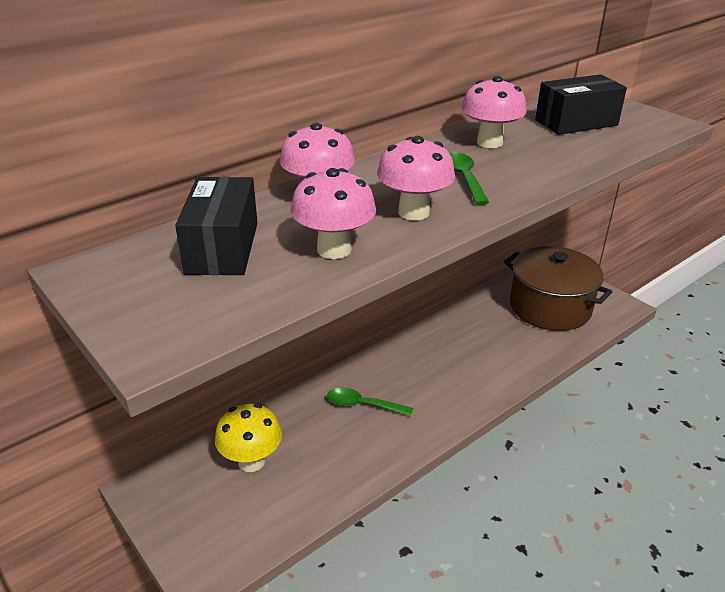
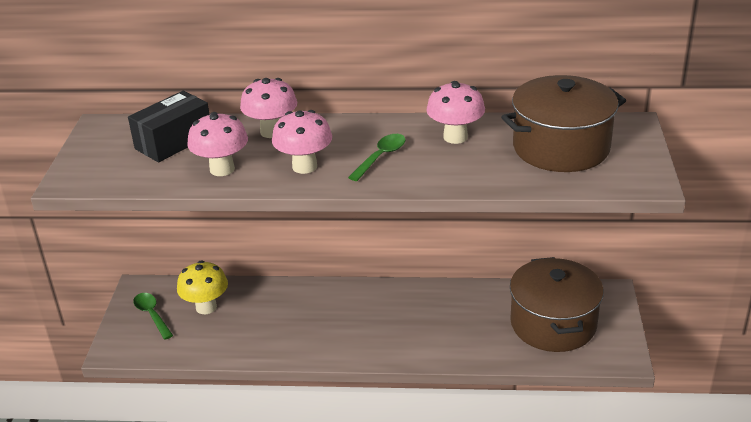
camera: 45 degrees right, 0 degrees up
green spoon [327,387,413,416] -> green spoon moved to [133,293,173,340]
black box [535,74,627,135] -> brown pot [501,75,626,172]

